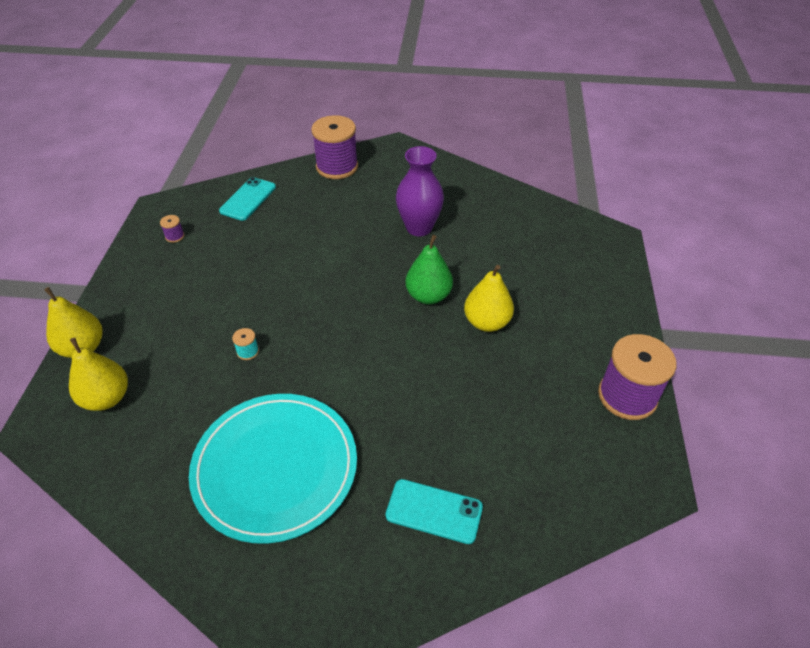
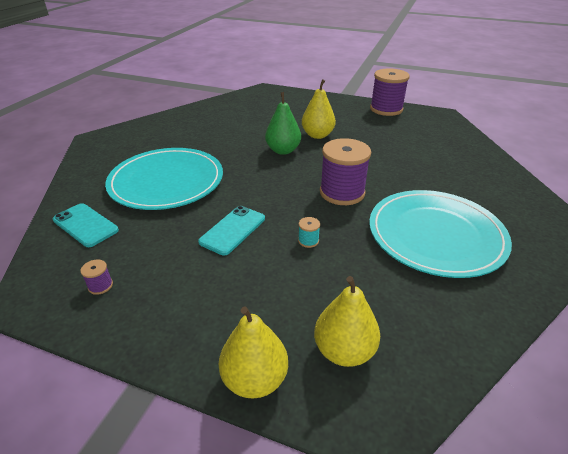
camera: 75 degrees left, 10 degrees down
purple spool [311,115,358,179] -> purple spool moved to [320,138,371,205]
turquoise phone [385,479,483,544] -> turquoise phone moved to [198,206,265,256]
purple vase [396,146,444,236] -> none
none -> turquoise plate [105,148,223,210]

